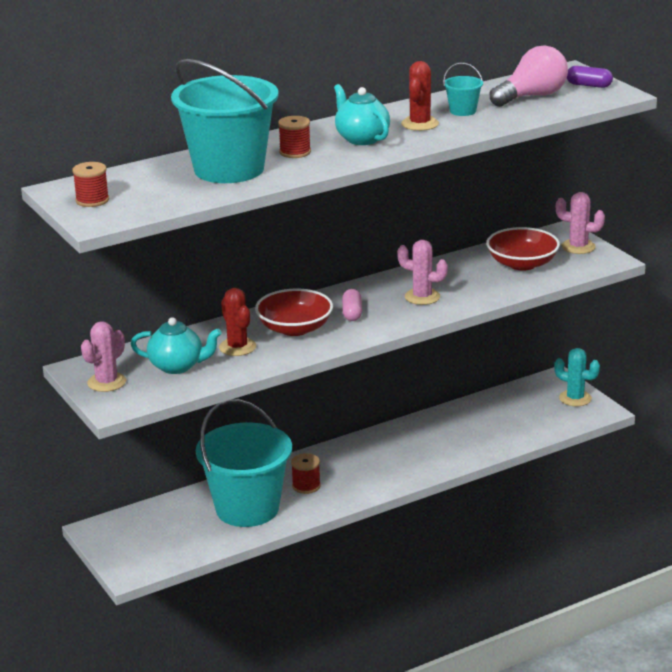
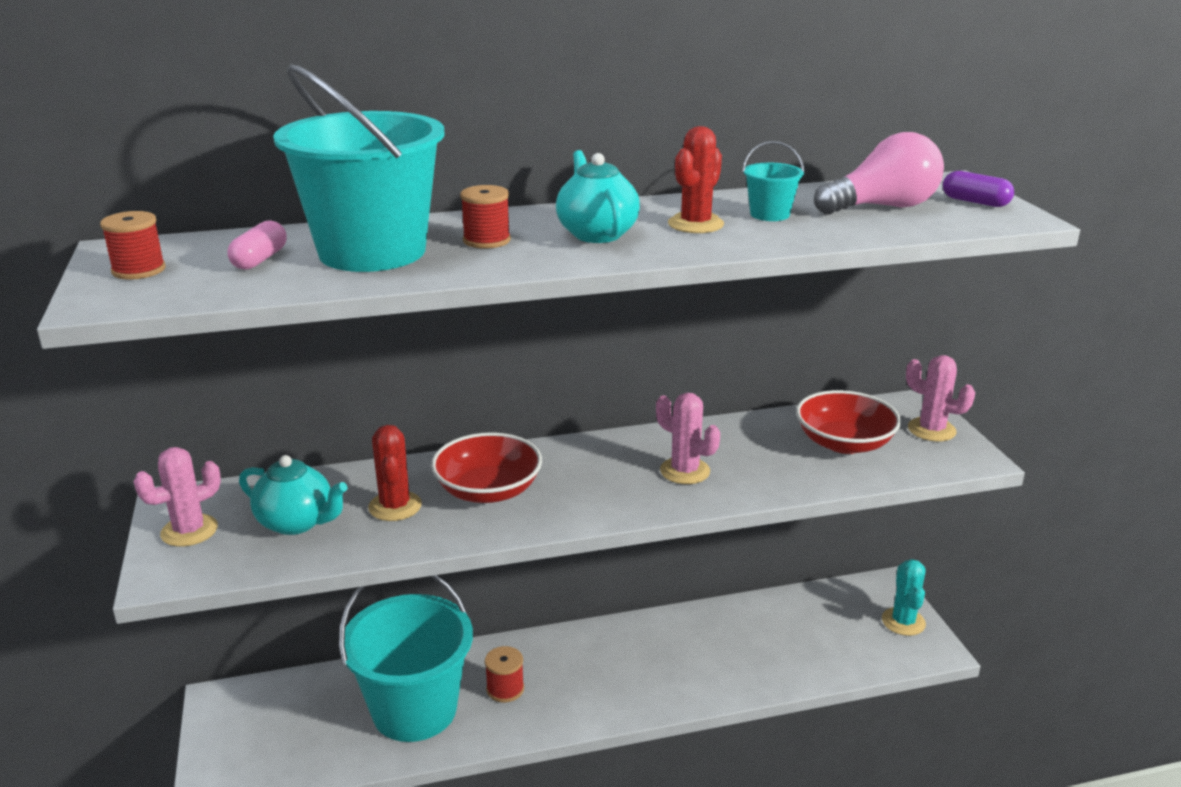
camera: 15 degrees right, 0 degrees up
pink capsule [342,289,362,321] -> pink capsule moved to [227,220,287,270]
turquoise cactus [554,348,600,406] -> turquoise cactus turned 45 degrees clockwise [882,559,926,636]

